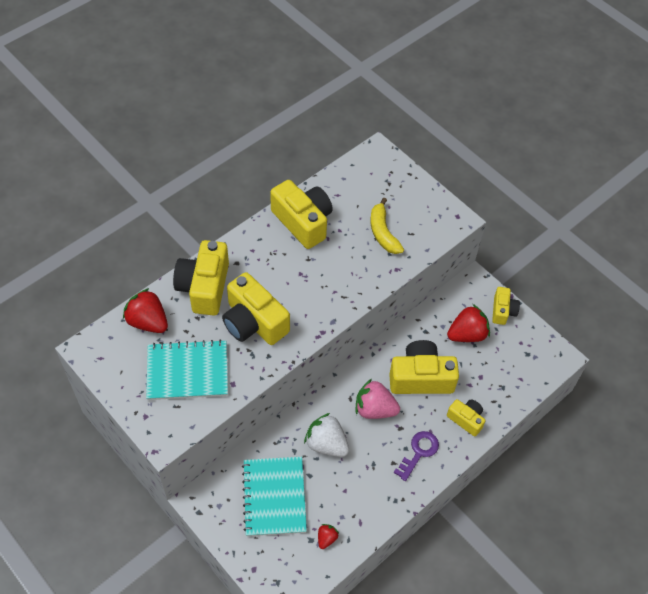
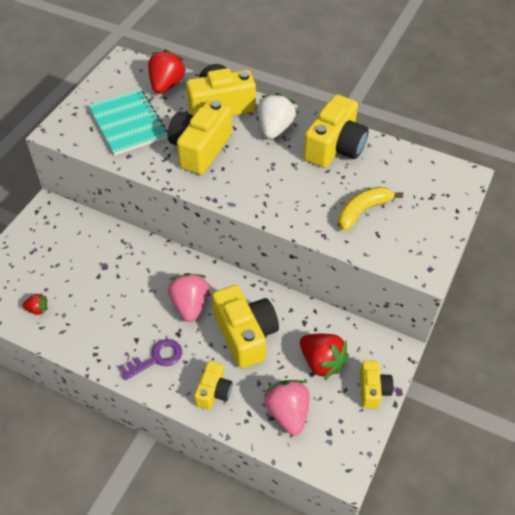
camera: 70 degrees right, 5 degrees down
turquoise notebook [242,457,307,536] -> none
white strawberry [304,413,349,457] -> white strawberry moved to [257,93,296,139]
purple key [394,431,439,481] -> purple key turned 45 degrees counterclockwise [119,339,182,380]
yellow camera [492,287,520,325] -> yellow camera turned 75 degrees counterclockwise [360,361,393,408]
none -> pink strawberry [264,380,310,435]

